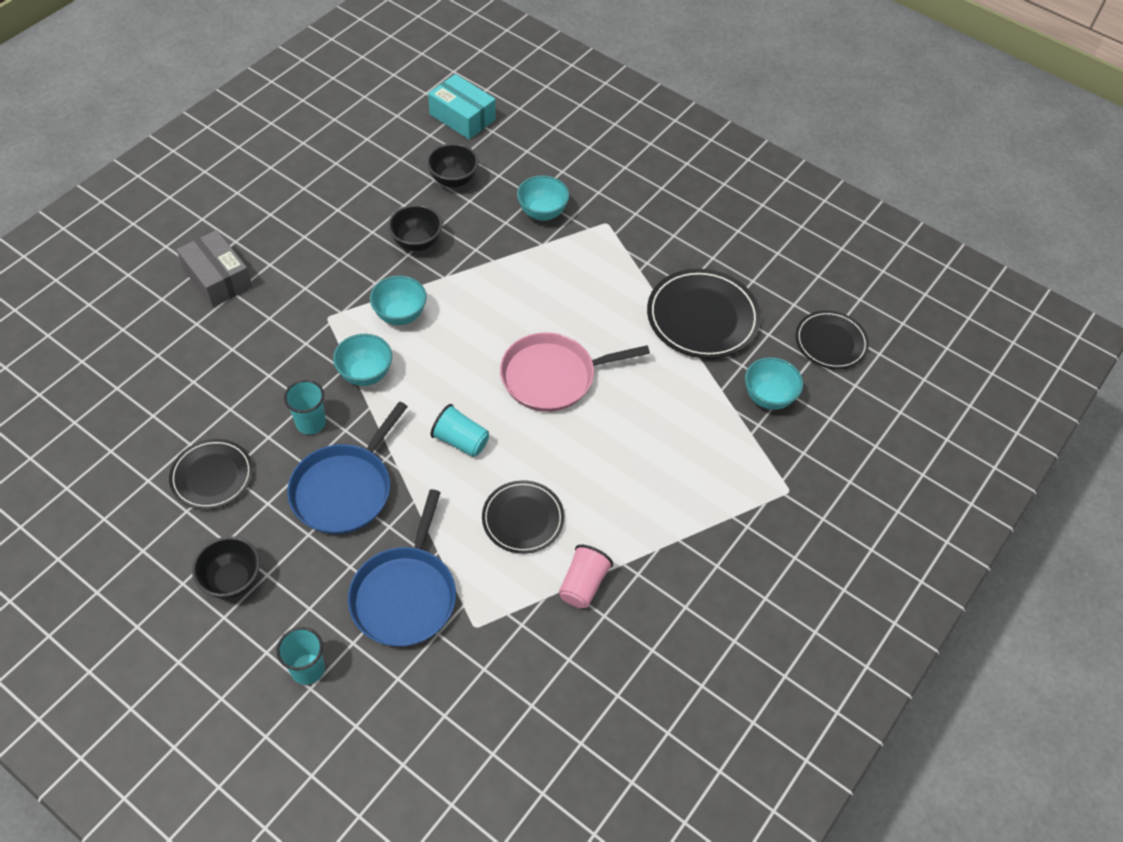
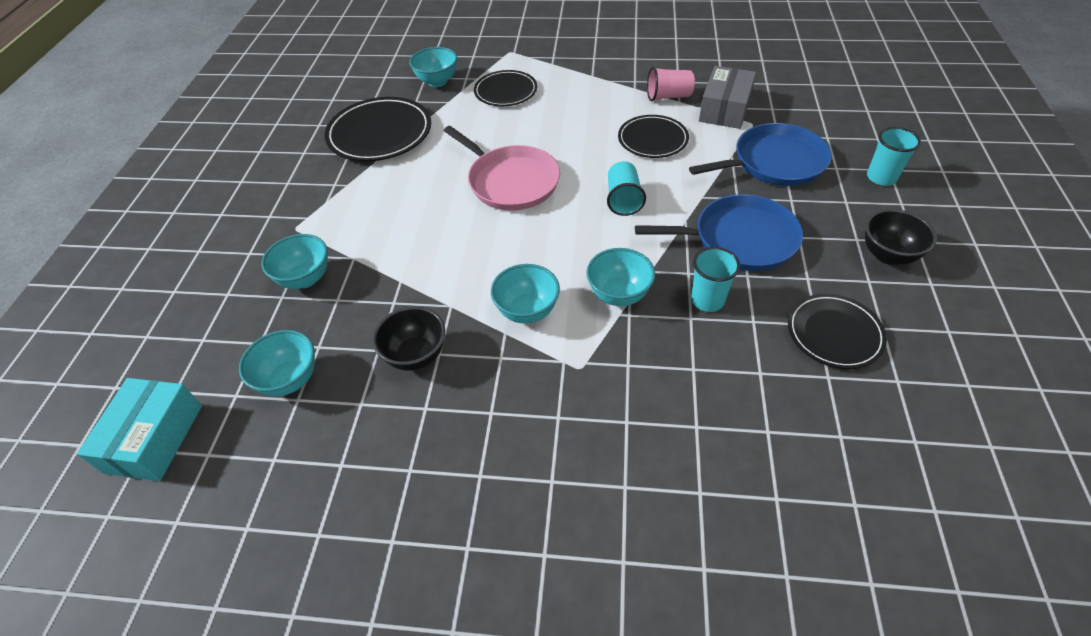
camera: 115 degrees left, 5 degrees down
grey box [176,230,252,307] -> grey box moved to [699,66,756,129]
black bowl [427,143,479,188] -> turquoise bowl [239,330,315,396]
black plate [795,310,869,369] -> black plate moved to [474,70,537,106]

